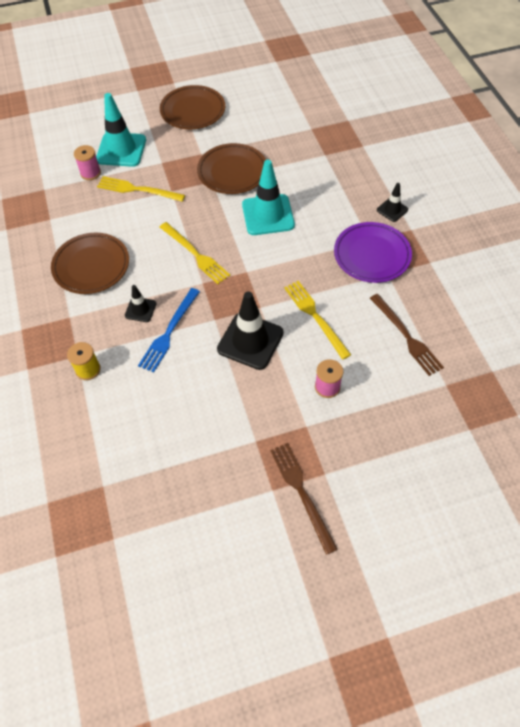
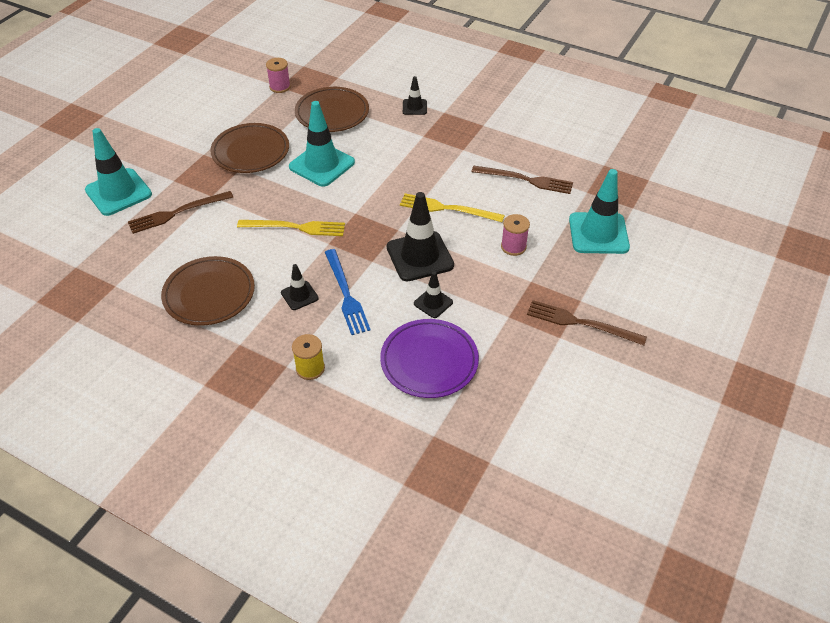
camera: 45 degrees left, 10 degrees down
pink spool [74,145,101,180] -> pink spool moved to [266,58,291,93]
yellow fork [97,176,185,202] -> brown fork [128,191,233,234]
brown plate [160,85,225,129] -> brown plate moved to [295,87,369,132]
purple plate [334,222,412,283] -> purple plate moved to [380,319,479,398]
none -> black traffic cone [414,271,453,318]
none -> turquoise traffic cone [569,169,630,254]

